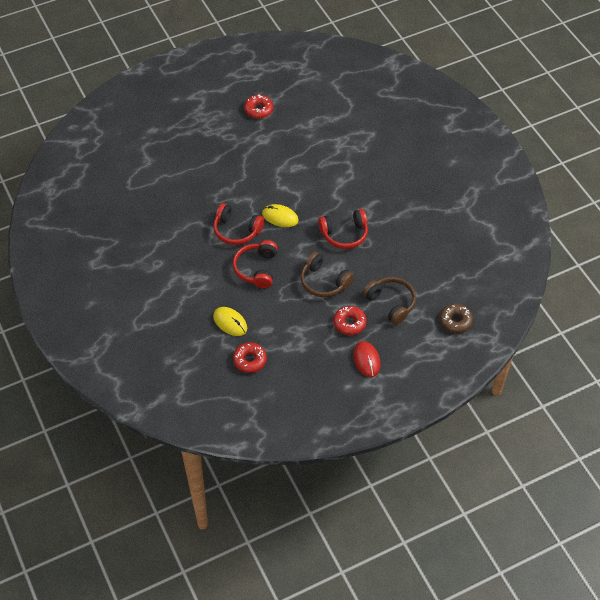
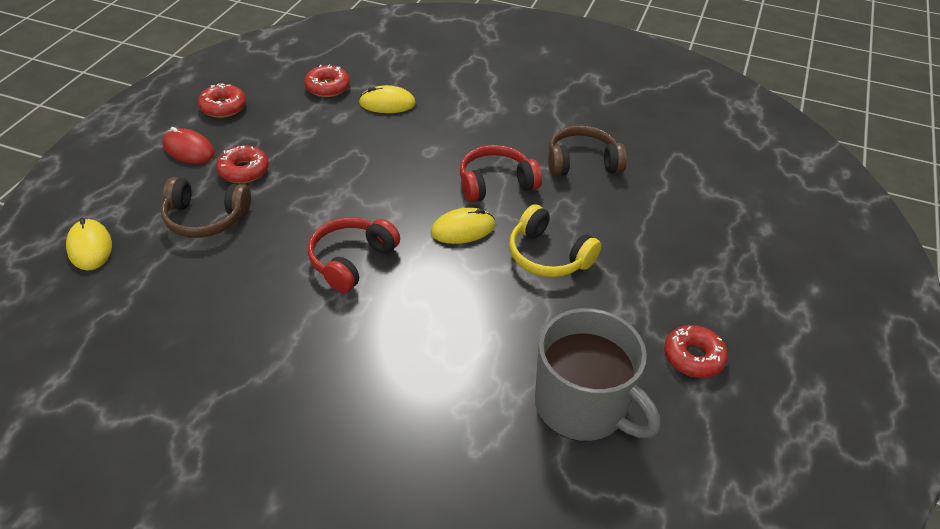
camera: 135 degrees right, 10 degrees down
red headphones [233,240,278,288] -> none
brown headphones [301,252,354,297] -> brown headphones moved to [548,125,627,176]
brown donut [440,304,473,333] -> yellow mouse [66,218,112,271]
none -> red donut [198,83,246,118]
none -> yellow headphones [509,204,601,277]
none -> grey mug [535,308,660,441]

